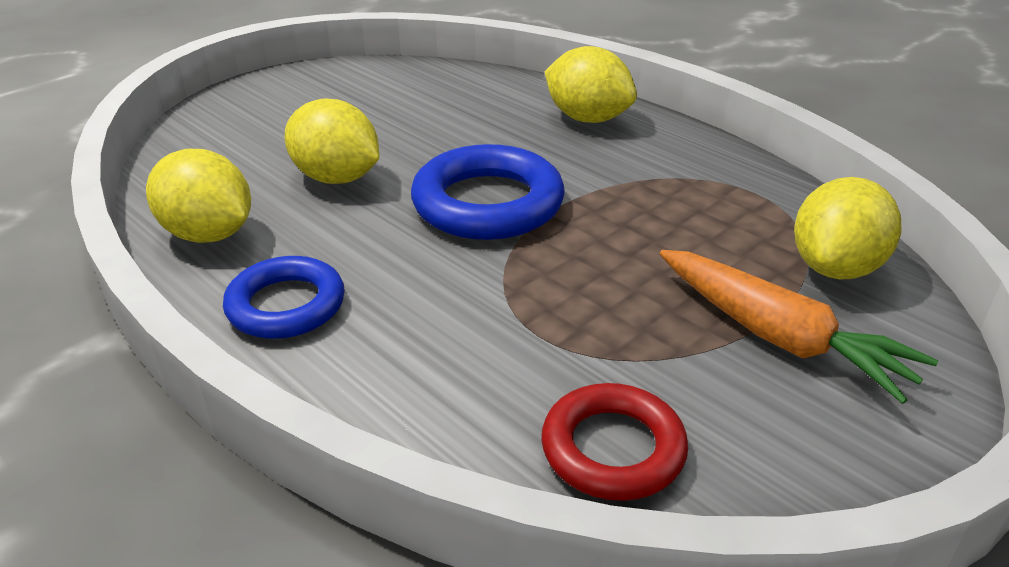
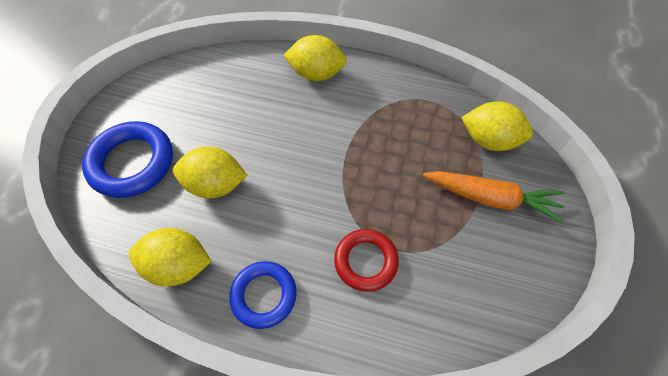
camera: 30 degrees left, 25 degrees up
blue ring [411,144,565,240] -> blue ring moved to [82,121,173,198]
red ring [541,383,688,501] -> red ring moved to [334,229,399,292]
yellow lemon [794,177,901,280] -> yellow lemon turned 75 degrees counterclockwise [461,101,533,151]

